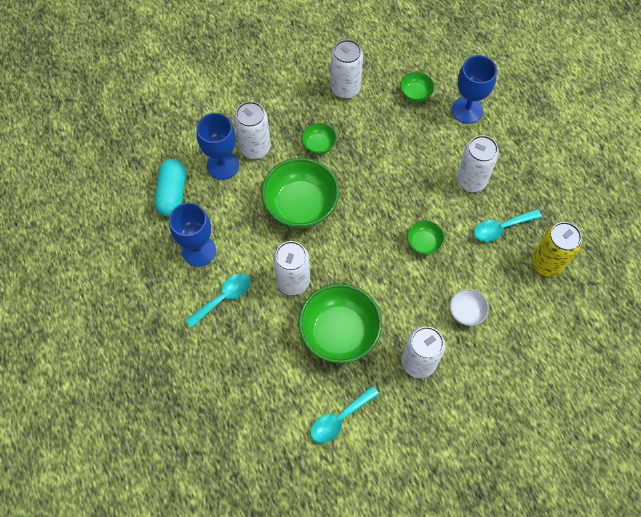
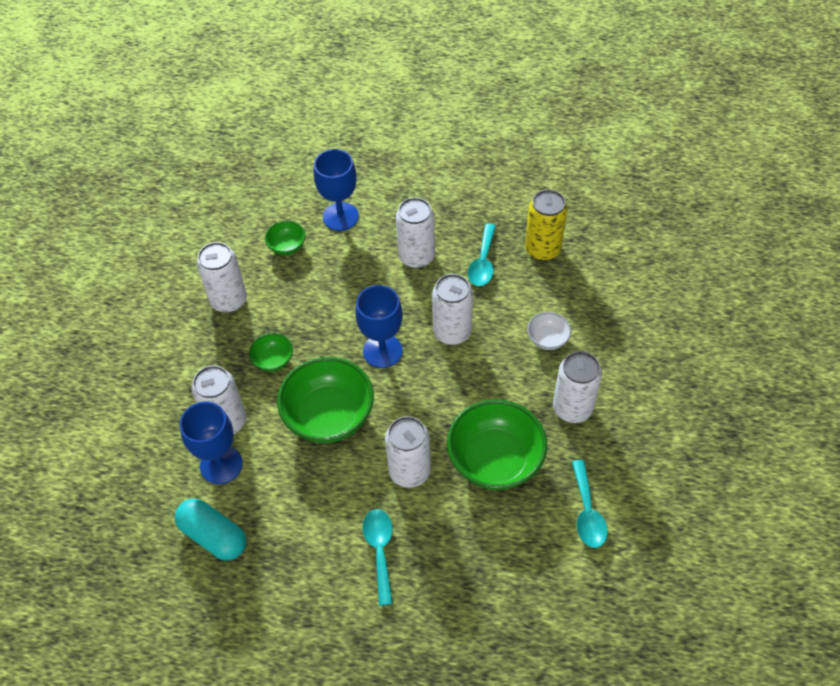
camera: 55 degrees left, 10 degrees down
blue goblet [169,202,216,267] -> blue goblet moved to [355,285,403,368]
green bowl [407,220,445,255] -> white can [432,274,473,345]

